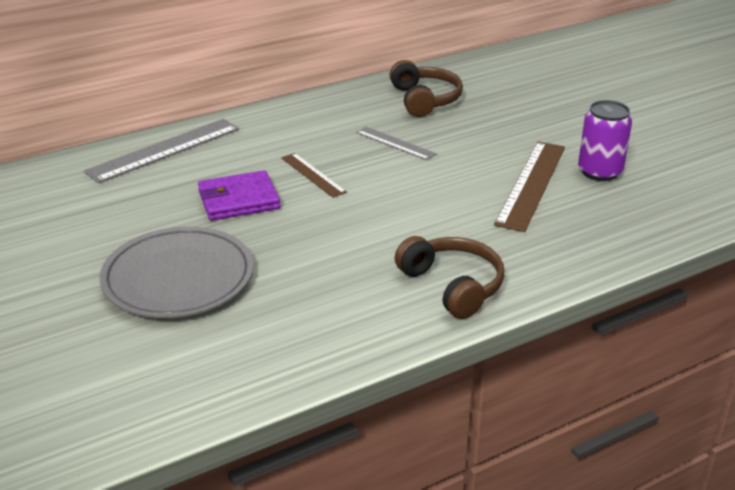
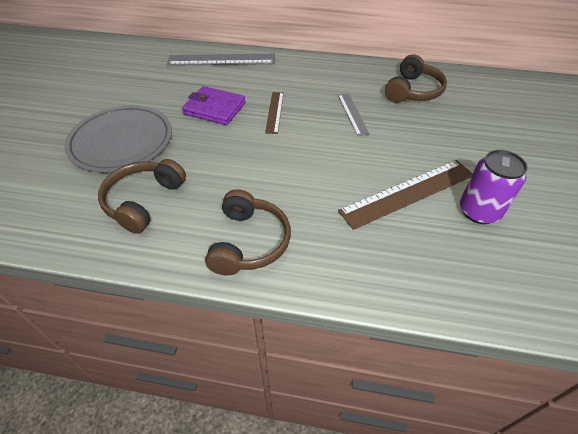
camera: 40 degrees right, 15 degrees up
none -> brown headphones [98,159,186,234]

